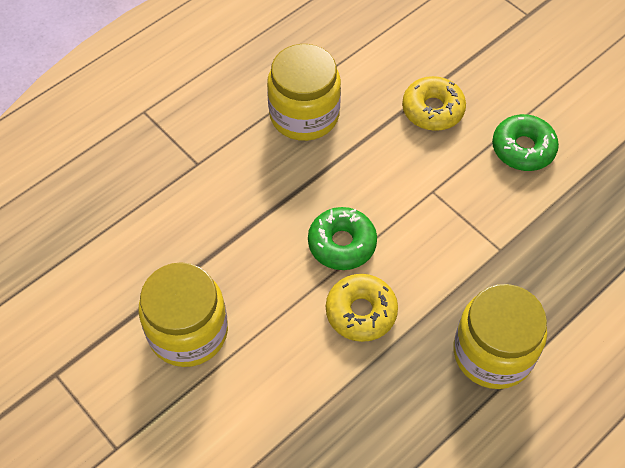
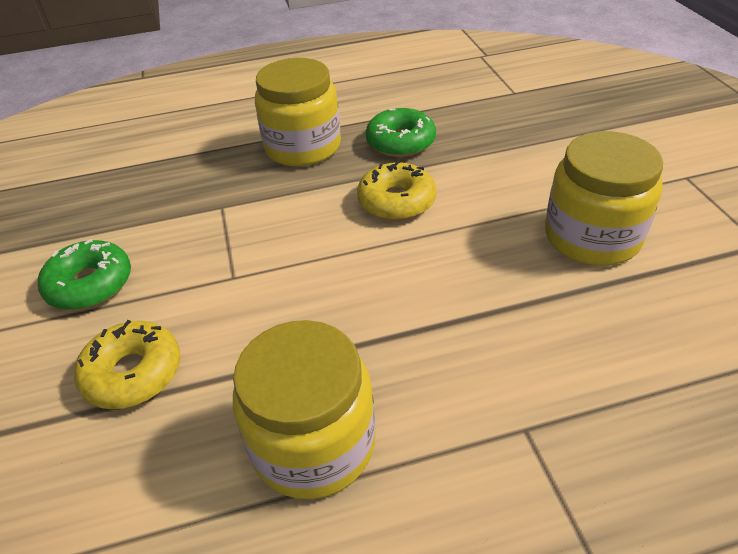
camera: 150 degrees left, 15 degrees down
green donut [308,207,377,270] -> green donut moved to [366,108,436,157]

